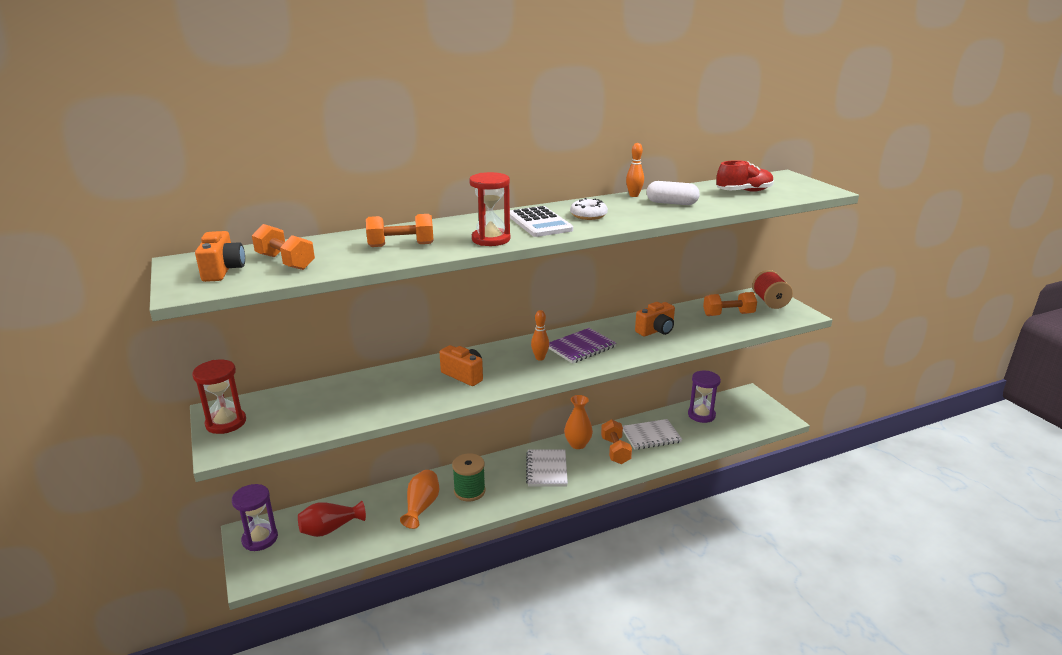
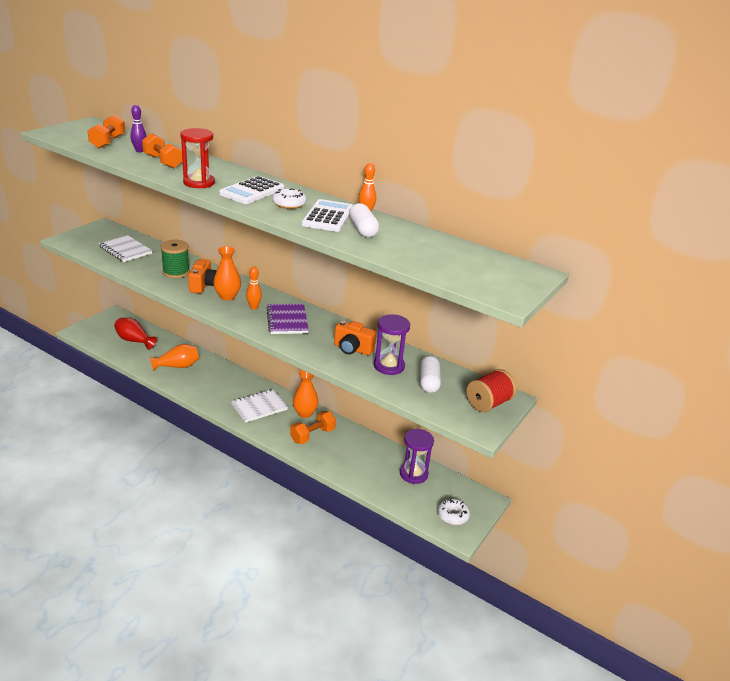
camera: 55 degrees right, 5 degrees up
red hourglass [192,360,246,434] -> none
orange camera [195,231,245,282] -> none
purple hourglass [232,484,278,551] -> purple hourglass moved to [374,315,410,375]
green spool [452,453,486,501] -> green spool moved to [161,240,190,278]
purple notebook [549,328,616,364] -> purple notebook turned 60 degrees clockwise [266,304,309,334]
white notebook [622,419,682,450] -> white notebook moved to [99,235,152,262]
orange dumbbell [703,292,757,316] -> white capsule [420,356,441,393]
red shoe [716,160,774,192] -> none
none -> purple bowling pin [130,105,147,152]
none -> orange vase [213,246,241,300]
none -> white calculator [301,199,353,232]
none -> white donut [438,499,470,525]

